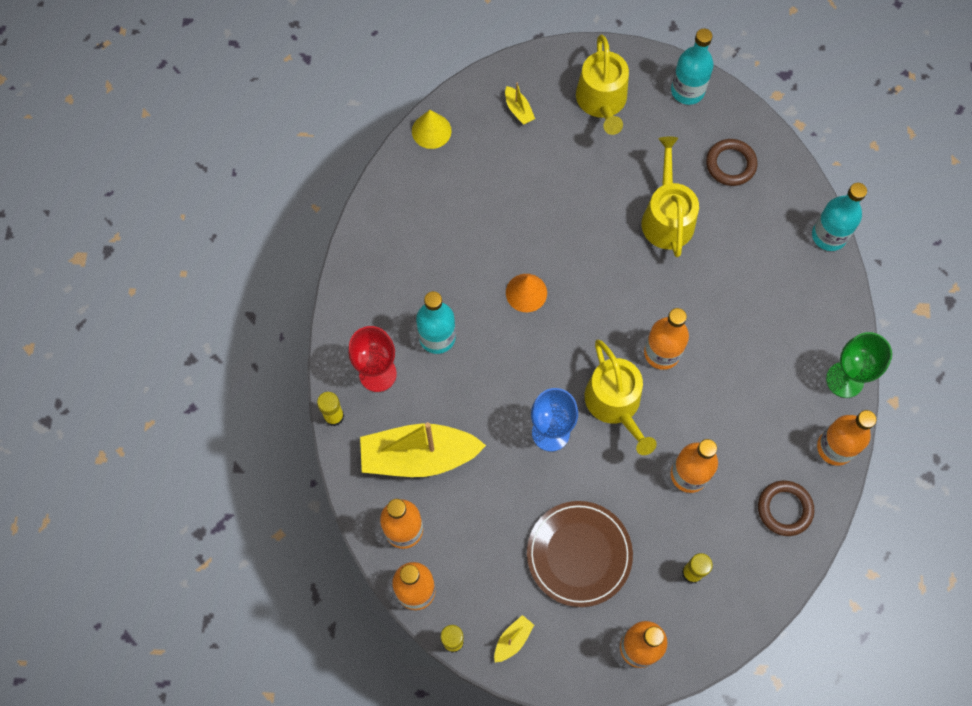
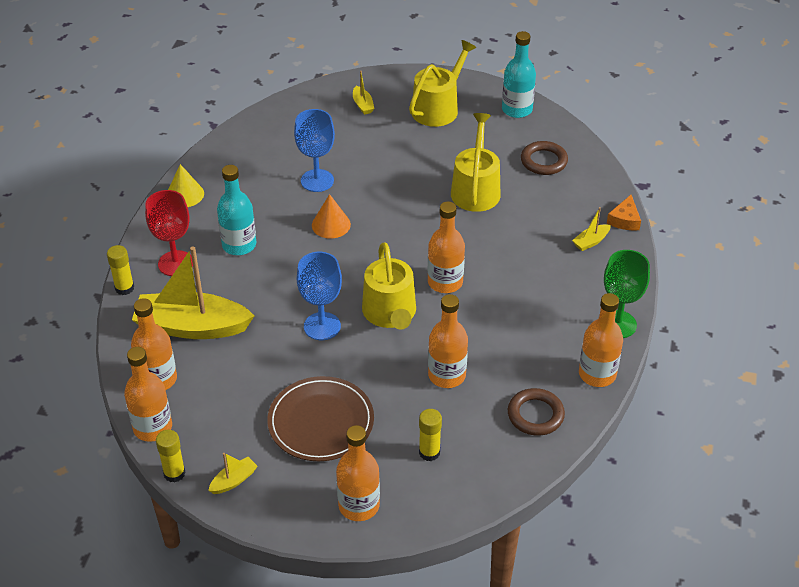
camera: 10 degrees right, 25 degrees down
yellow cone [412,110,452,149] -> yellow cone moved to [168,164,204,207]
yellow watering can [576,35,629,135] -> yellow watering can turned 150 degrees counterclockwise [409,40,476,127]
turquoise bottle [812,183,867,251] -> orange cheese [607,195,641,230]
none -> blue goblet [294,109,335,192]
none -> yellow boat [572,207,610,251]

